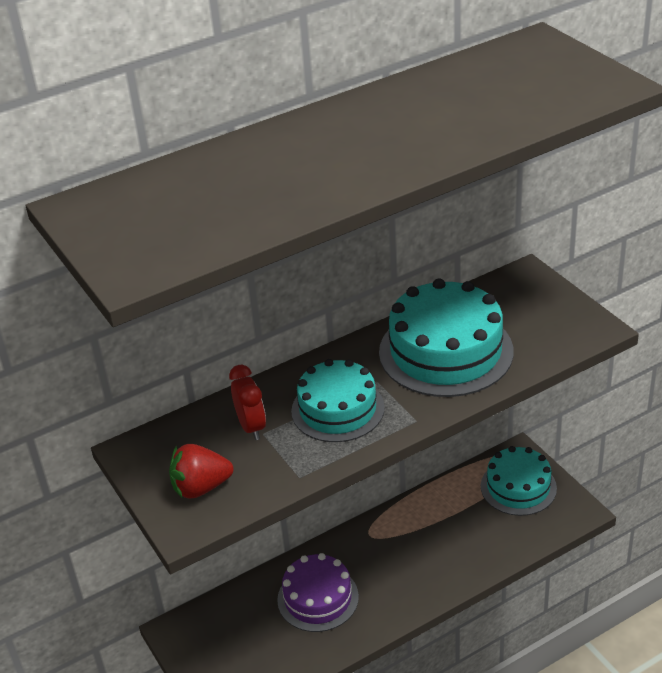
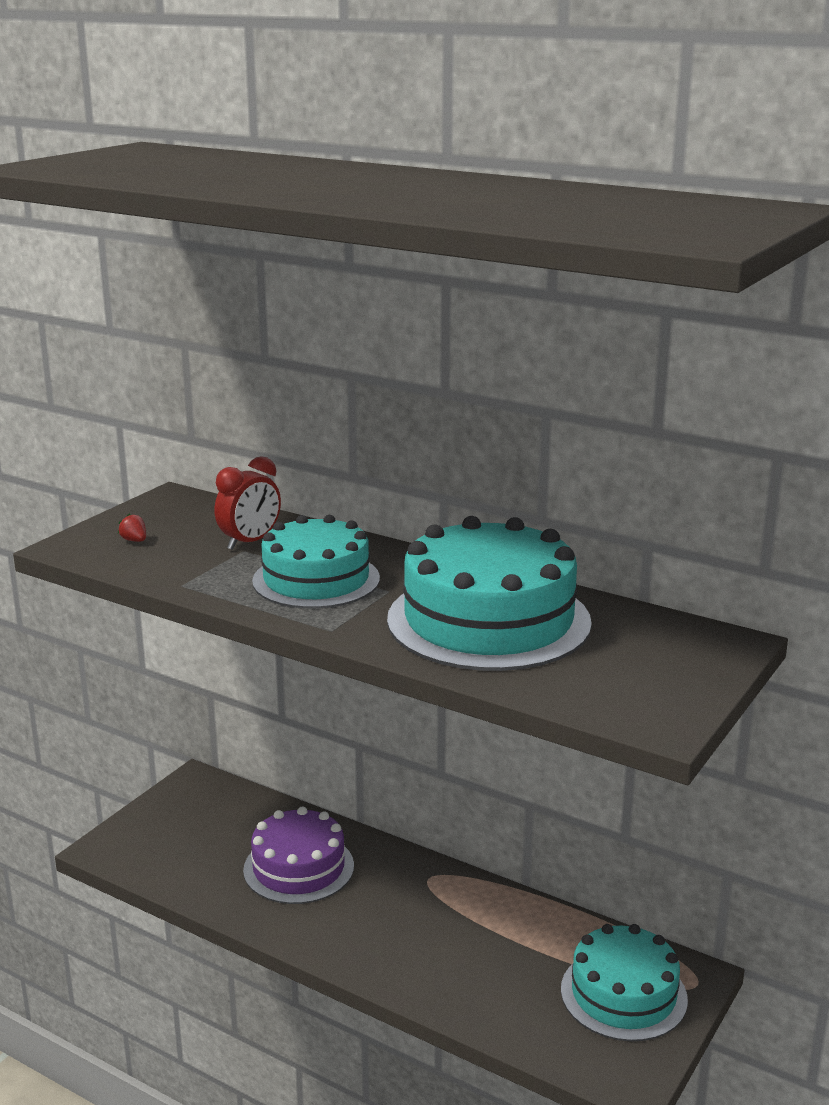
camera: 60 degrees right, 15 degrees down
red strawberry [169,444,233,499] -> red strawberry [118,513,146,542], size x0.42

